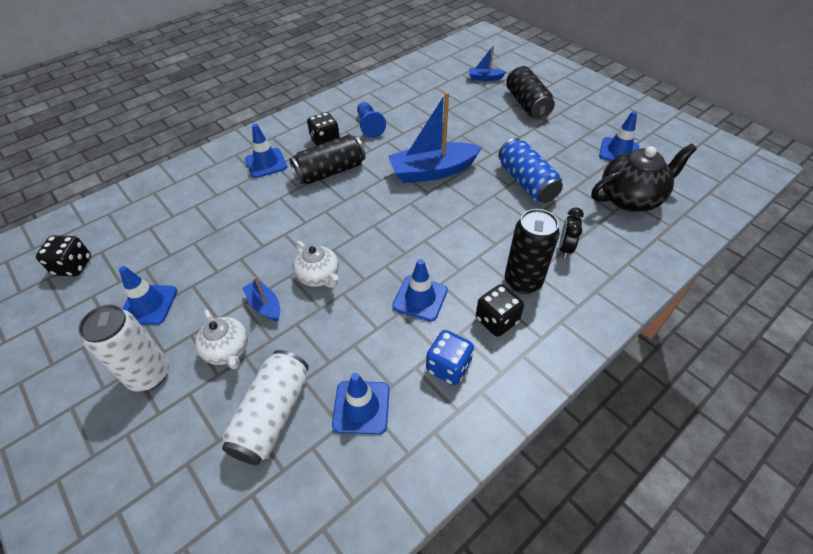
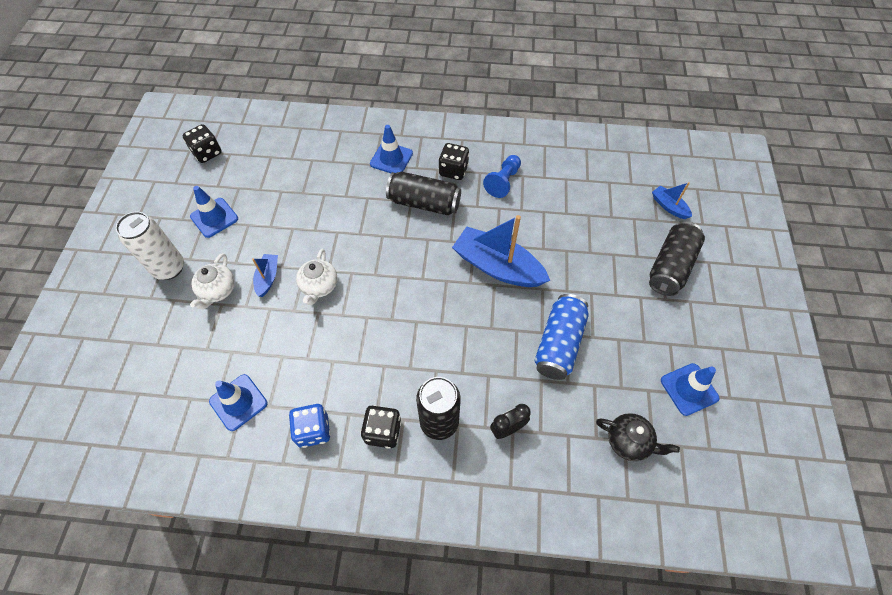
camera: 45 degrees right, 10 degrees up
white can [222,350,309,465] -> none
blue traffic cone [392,259,448,321] -> none
black teapot [592,143,697,212] -> black teapot [596,413,680,461], size x0.60

